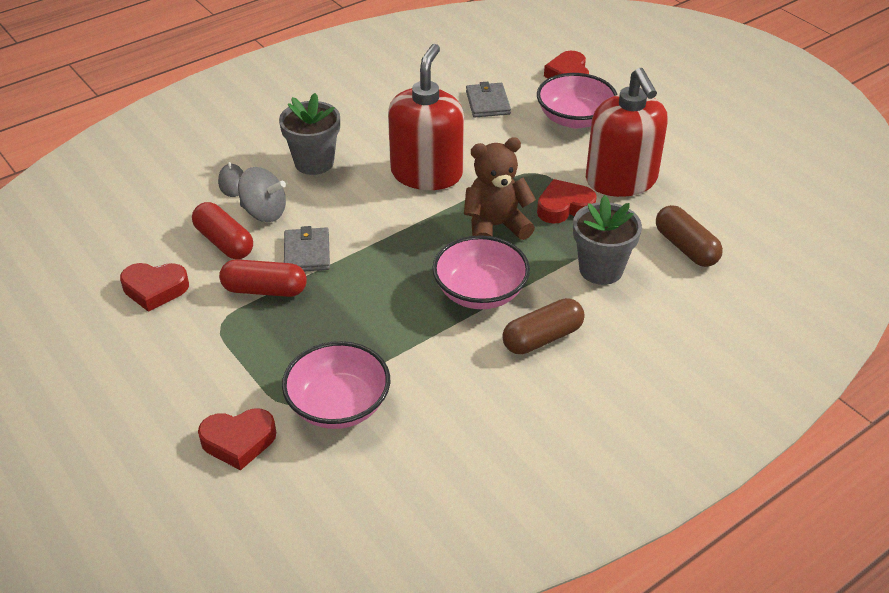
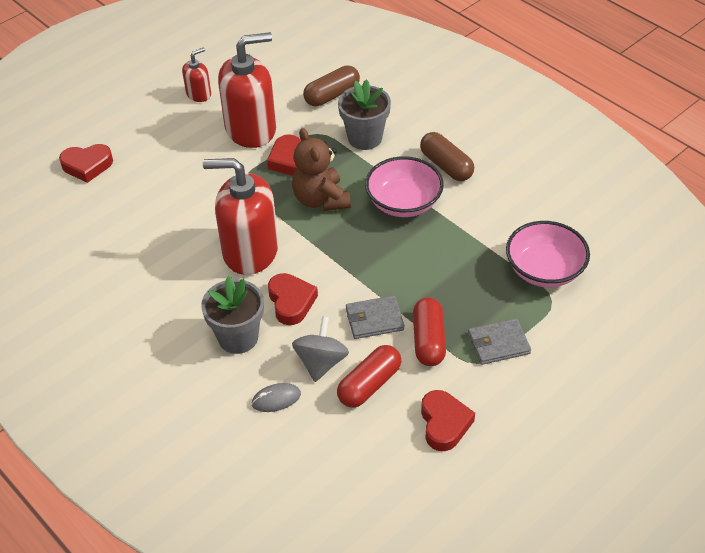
camera: 95 degrees left, 5 degrees up
red heart [198,408,276,470] -> red heart moved to [268,273,318,325]
grey wallet [466,82,511,117] -> grey wallet moved to [468,318,531,365]
pink bowl [537,73,617,128] -> none
none -> red soap dispenser [182,47,211,102]

